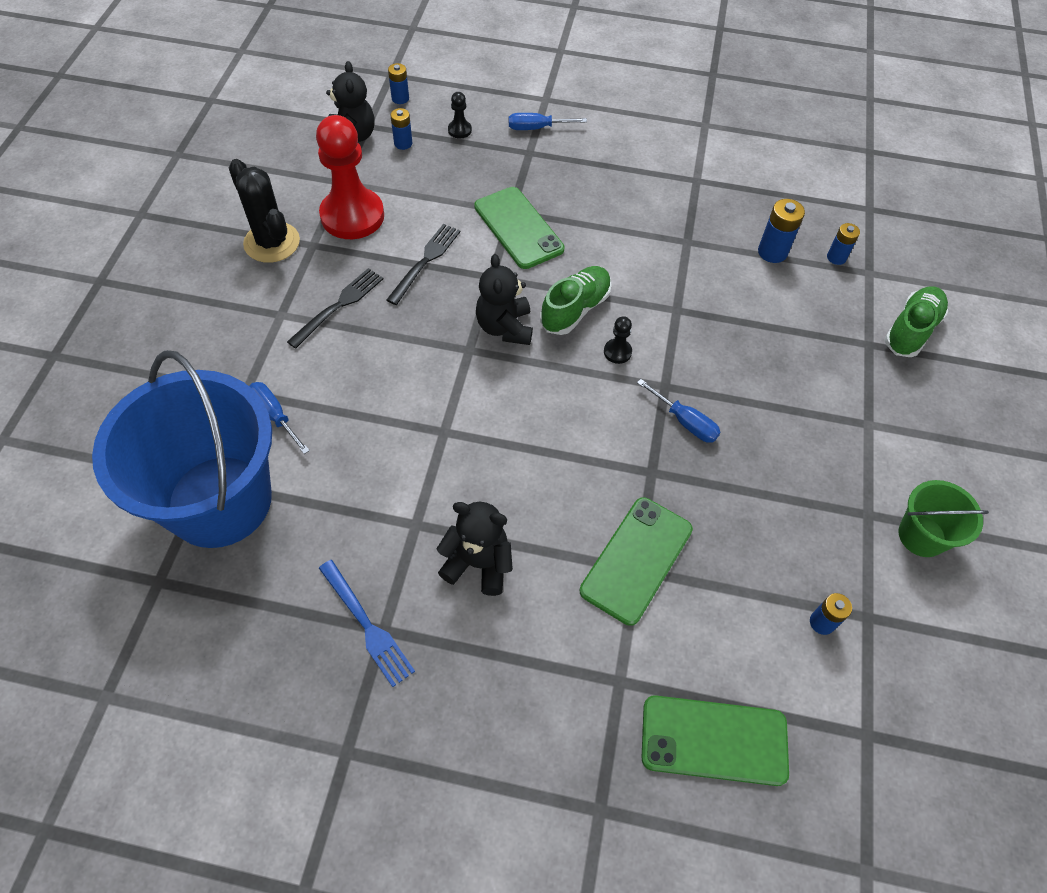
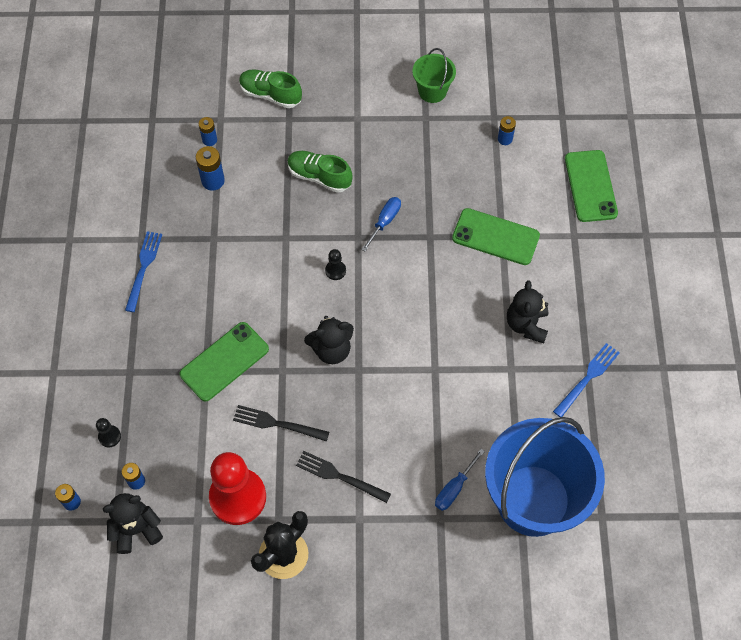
camera: 100 degrees left, 5 degrees up
blue screwdriver [509,113,587,130] -> none
green shoe [540,266,612,335] -> green shoe moved to [287,151,353,193]
none -> blue fork [125,231,162,312]

